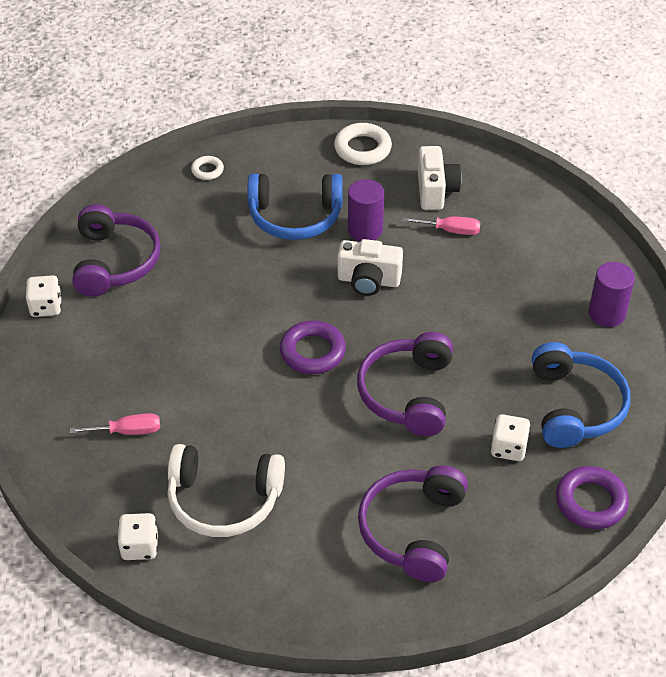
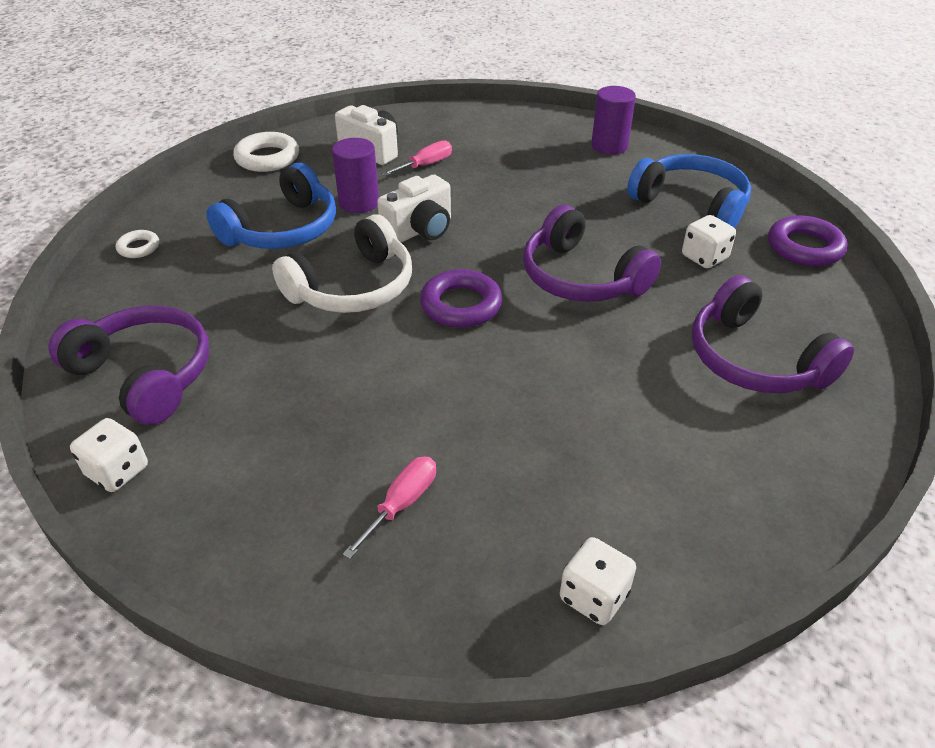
camera: 50 degrees left, 5 degrees down
white headphones [168,444,285,537] -> white headphones moved to [272,214,412,313]

